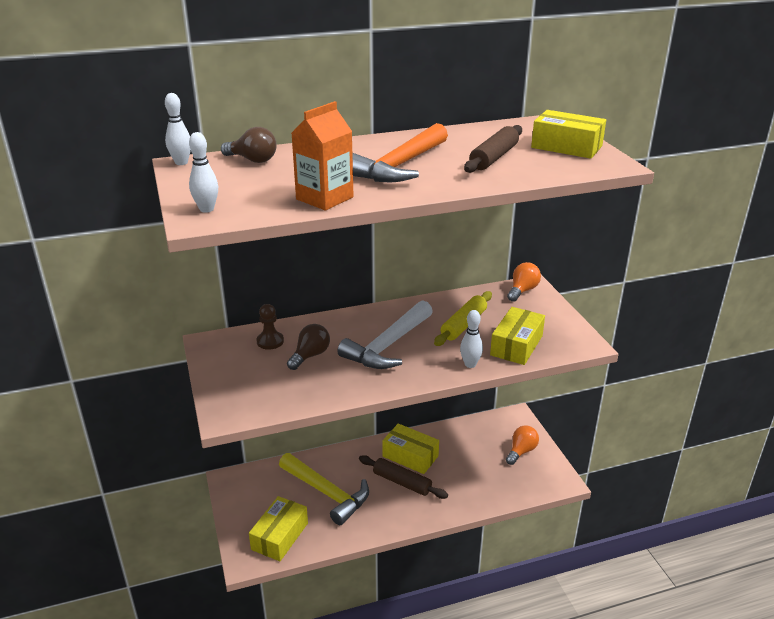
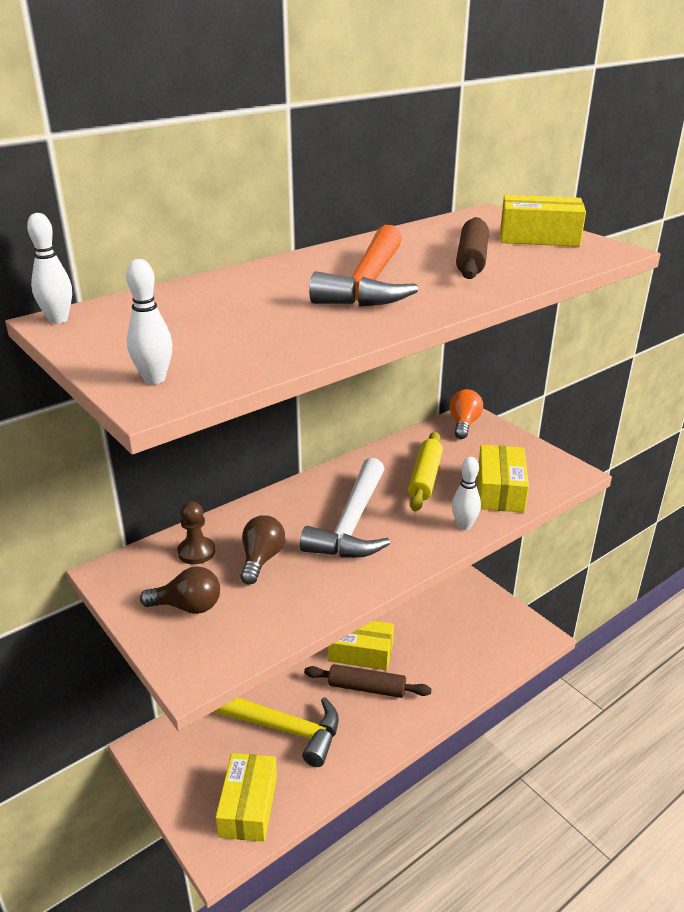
camera: 20 degrees left, 0 degrees up
brown light bulb [221,127,277,163] -> brown light bulb moved to [140,566,220,614]
orange carton [292,101,354,210] -> none
orange light bulb [506,425,539,465] -> none

